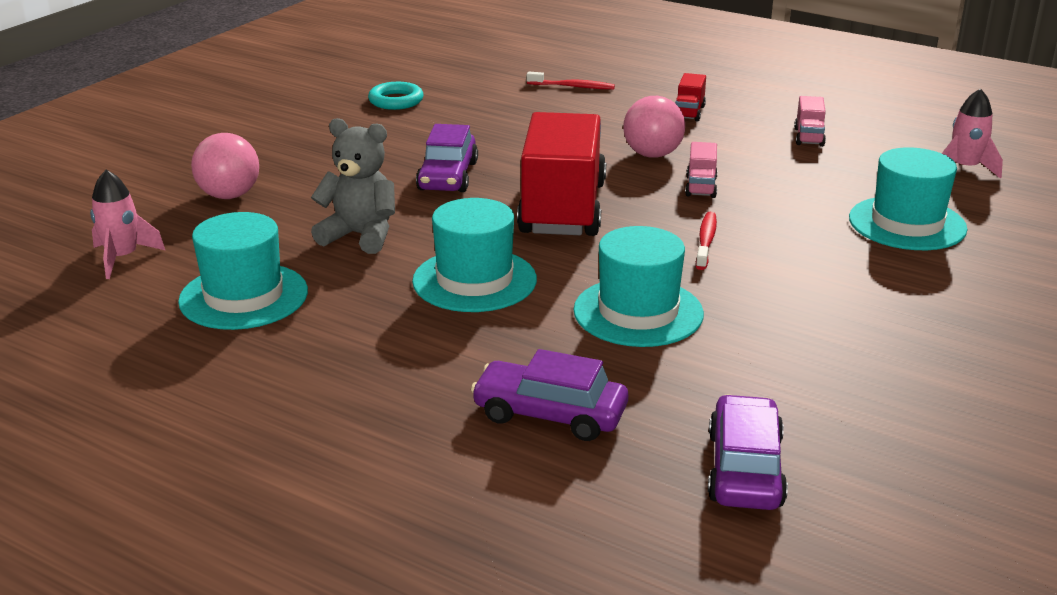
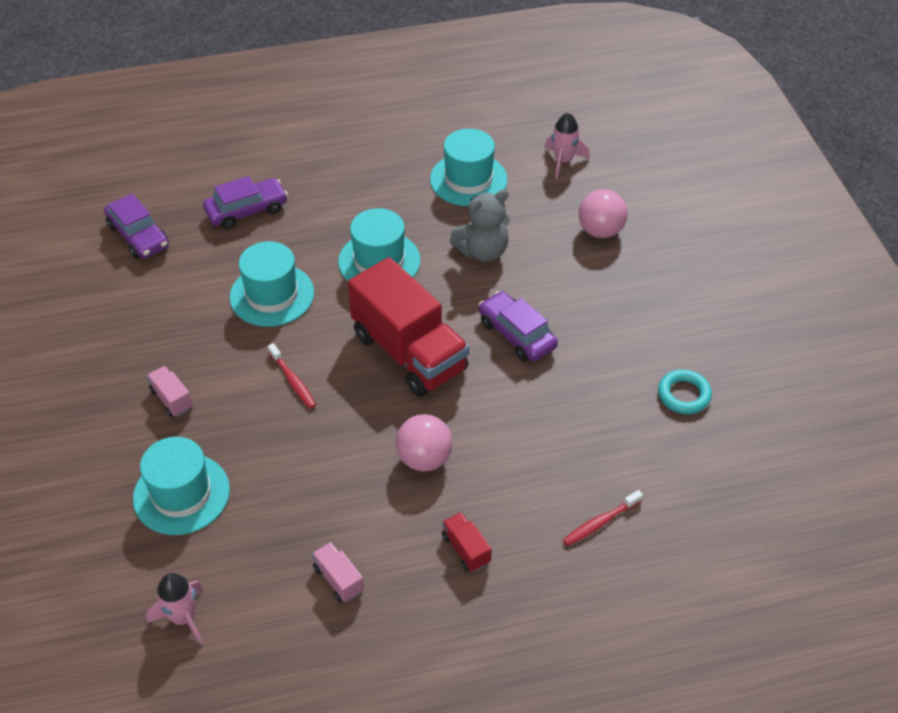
camera: 135 degrees right, 20 degrees up
pink truck [685,142,718,198] -> pink truck moved to [147,366,193,417]

